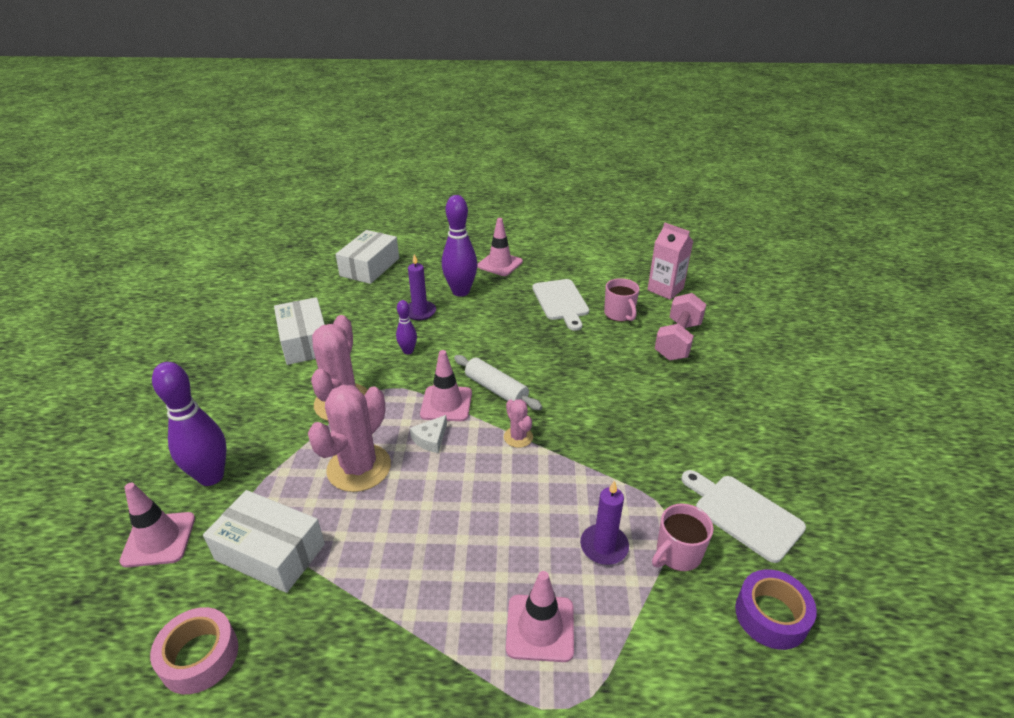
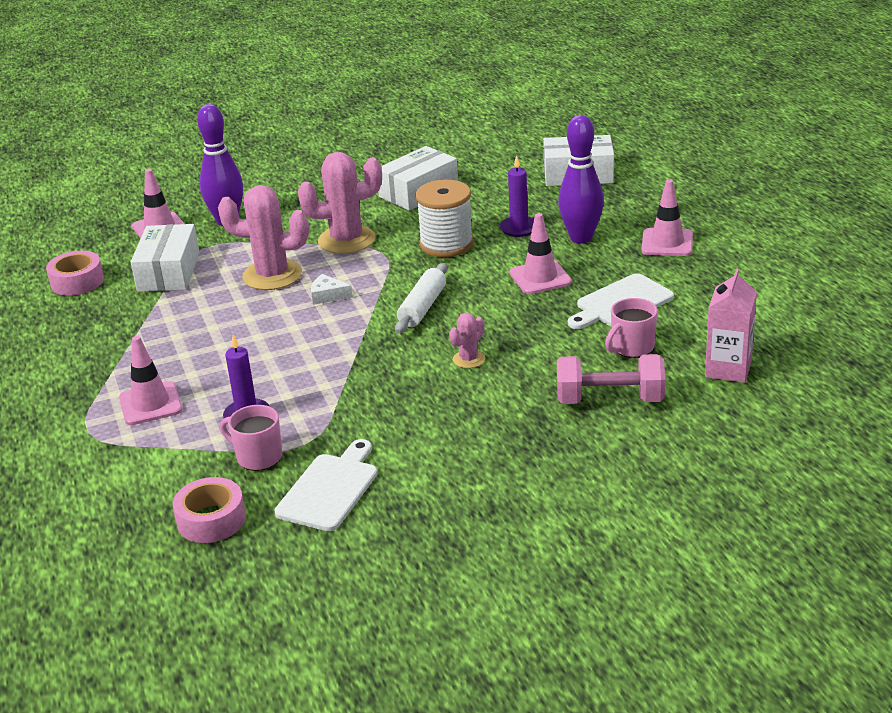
camera: 70 degrees right, 5 degrees down
purple bowling pin [396,300,417,354] -> white spool [416,180,474,257]
pink traffic cone [420,350,472,421] -> pink traffic cone moved to [509,213,572,294]
pink cactus [504,399,533,448] -> pink cactus moved to [449,313,485,368]
purple tape [735,569,817,650] -> pink tape [173,477,246,543]

